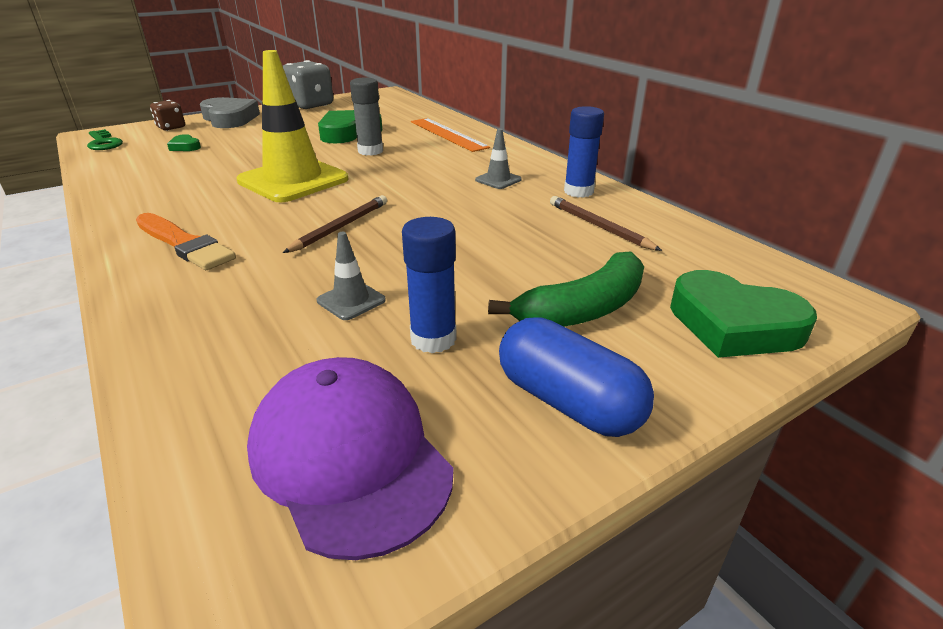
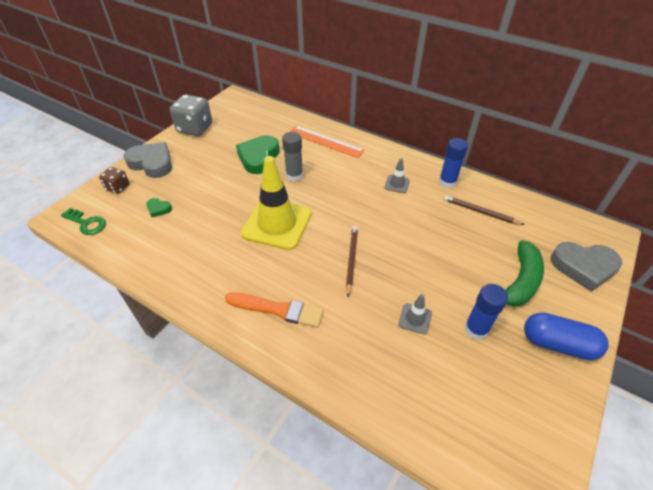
camera: 25 degrees left, 15 degrees up
purple cap [247,357,453,560] -> none
green heart [670,270,817,358] -> grey heart [551,242,622,292]

